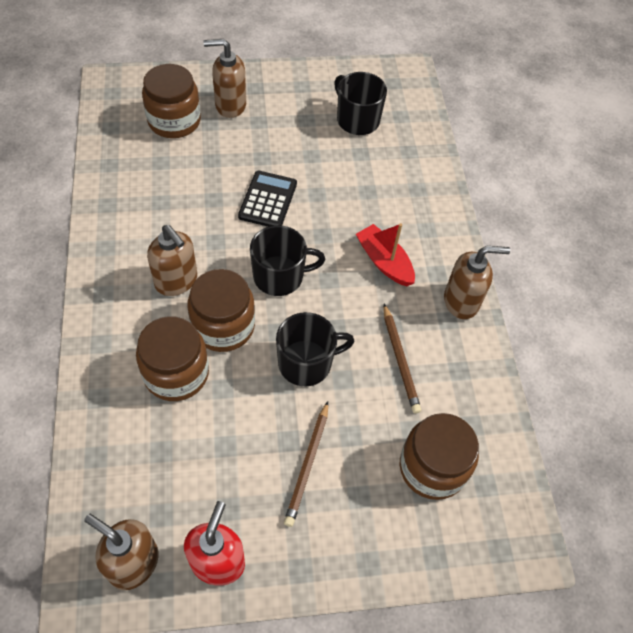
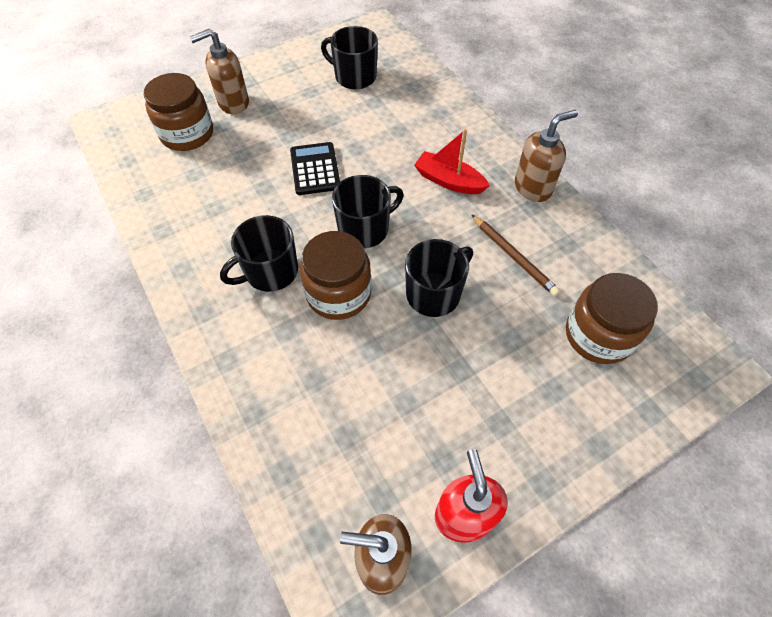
camera: 20 degrees left, 0 degrees up
brown jar [136,316,209,401] -> none
brown soap dispenser [147,225,197,296] -> black mug [220,215,298,292]
brown pencil [284,401,328,527] -> none

